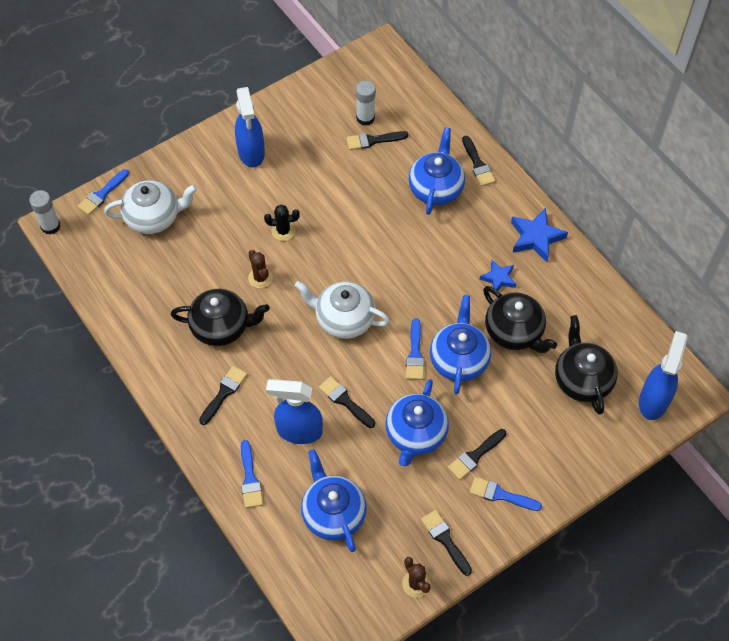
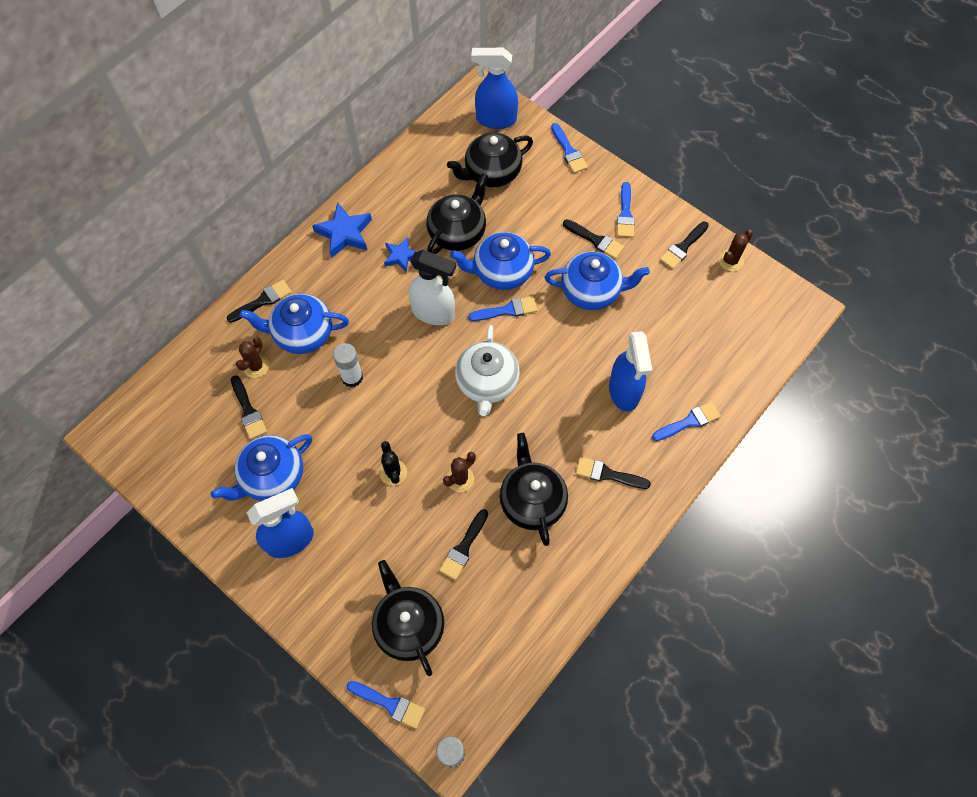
camera: 105 degrees left, 5 degrees up
white teapot [104,180,197,234] -> black teapot [372,560,444,676]
blue teapot [301,449,367,552] -> blue teapot moved to [211,434,312,501]
black brush [319,376,375,428] -> black brush moved to [439,509,488,580]
white glue stick [356,81,376,126] -> white glue stick moved to [333,343,363,387]
none -> brown cactus [236,337,269,378]
none -> white spray bottle [408,250,456,325]
none -> blue brush [551,123,588,173]

